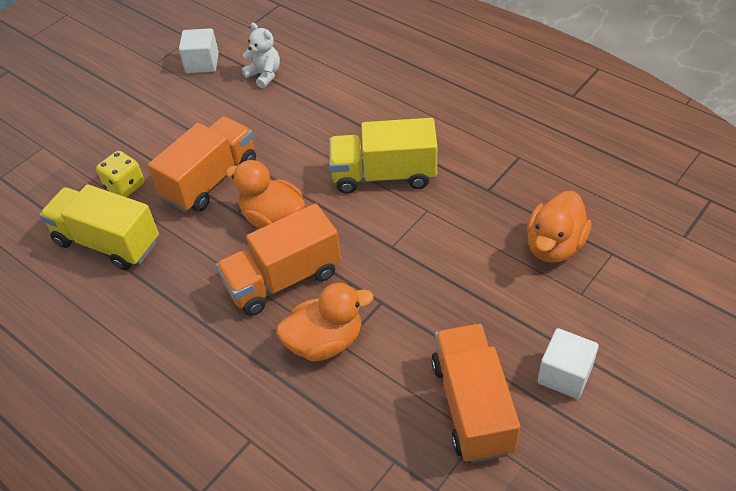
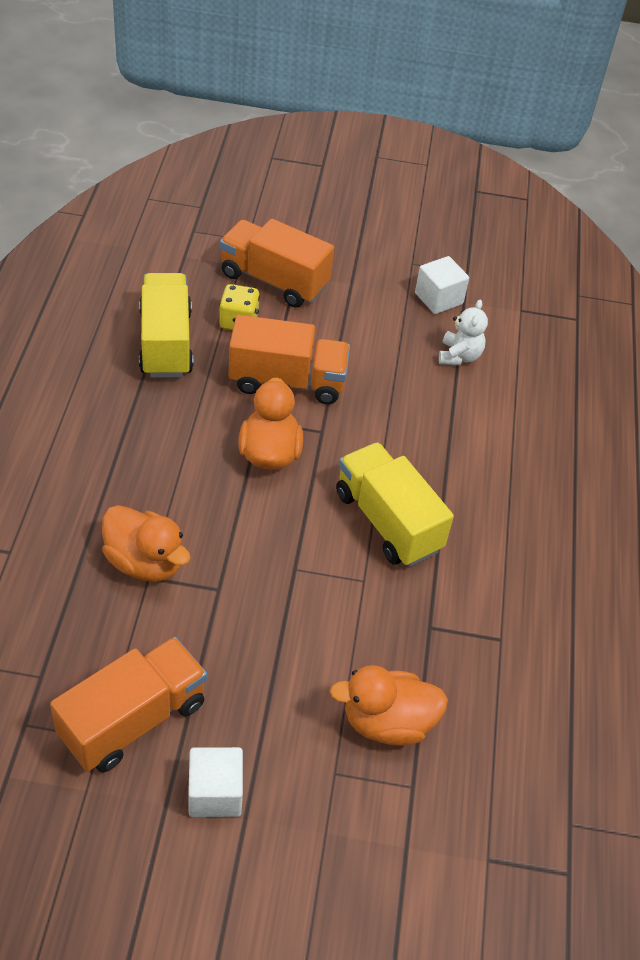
camera: 50 degrees right, 0 degrees up
orange truck [216,203,341,316] -> orange truck moved to [220,219,334,308]

